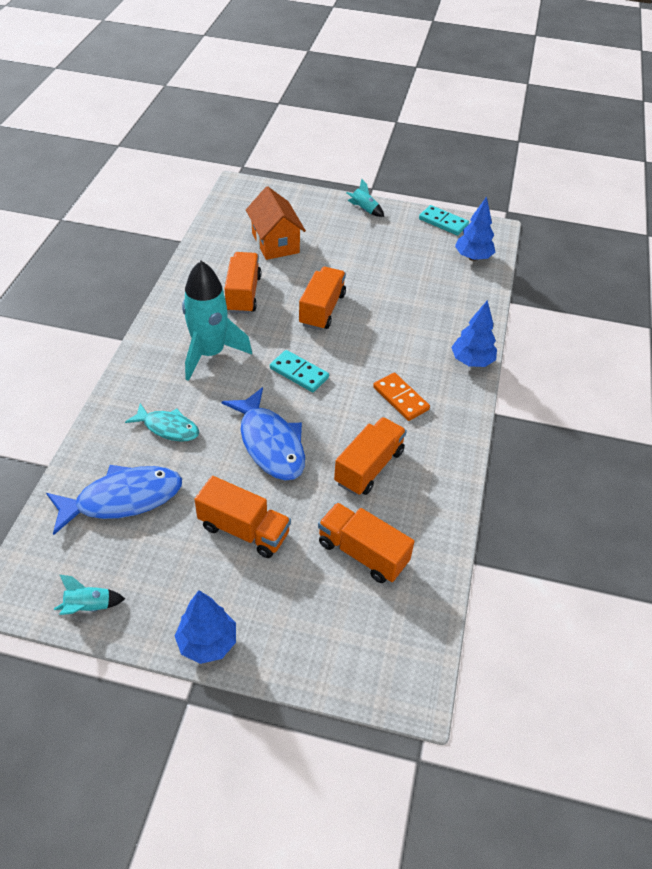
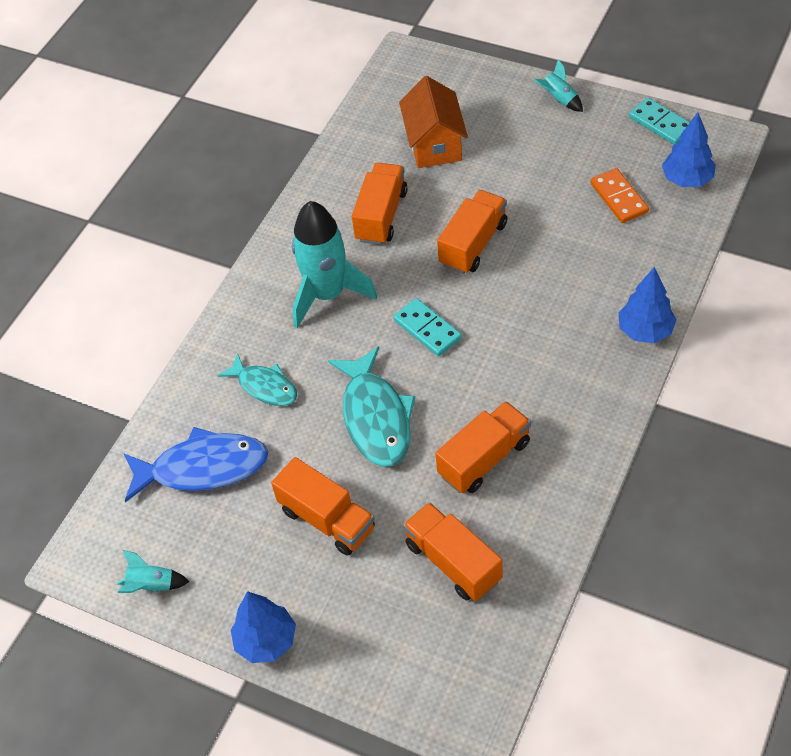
camera: 20 degrees right, 5 degrees up
blue fish [222,387,305,481] -> turquoise fish [328,346,415,467]
orange domino [373,372,430,421] -> orange domino moved to [590,168,649,223]

